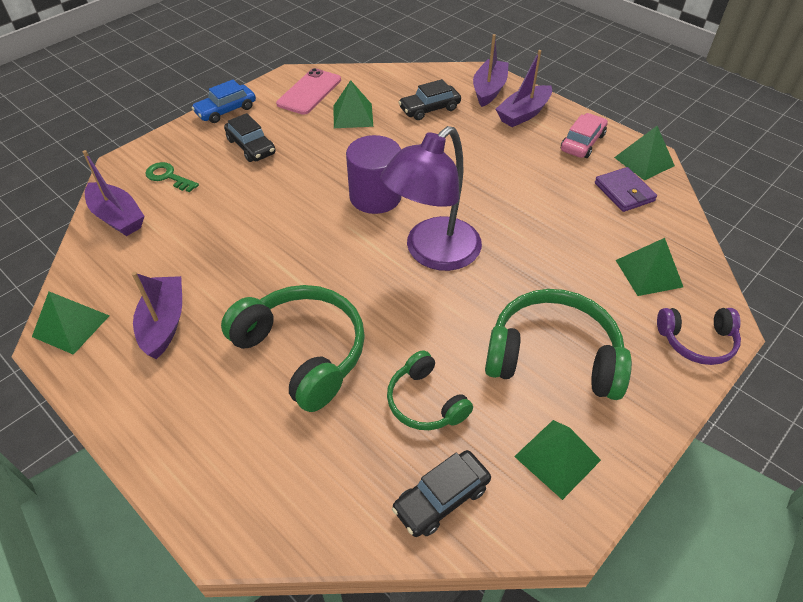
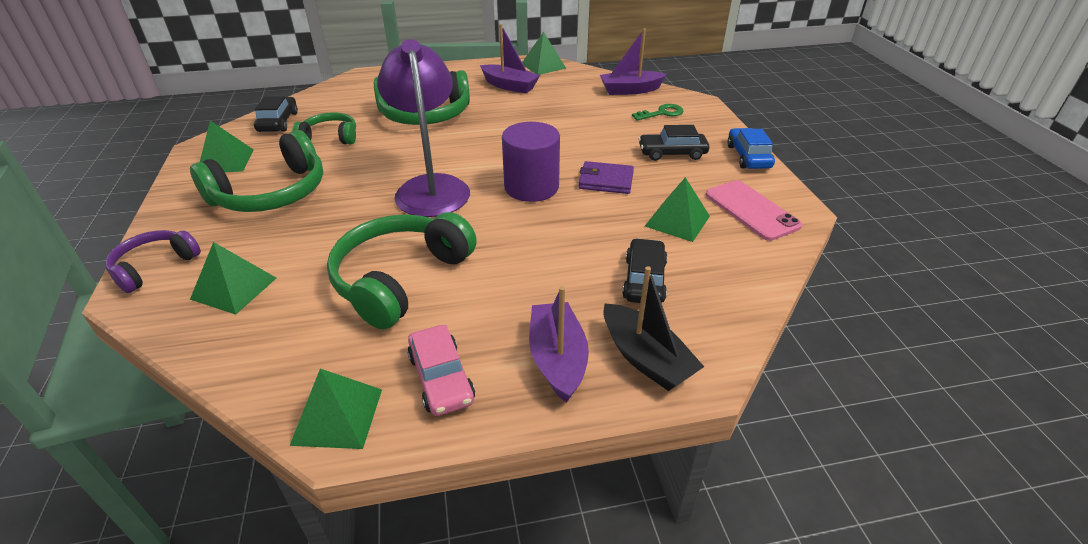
camera: 125 degrees right, 10 degrees down
purple boat [473,34,509,107] -> black boat [603,266,704,391]
purple wallet [595,167,657,212] -> purple wallet moved to [579,161,634,194]
none -> green headphones [327,212,477,329]

